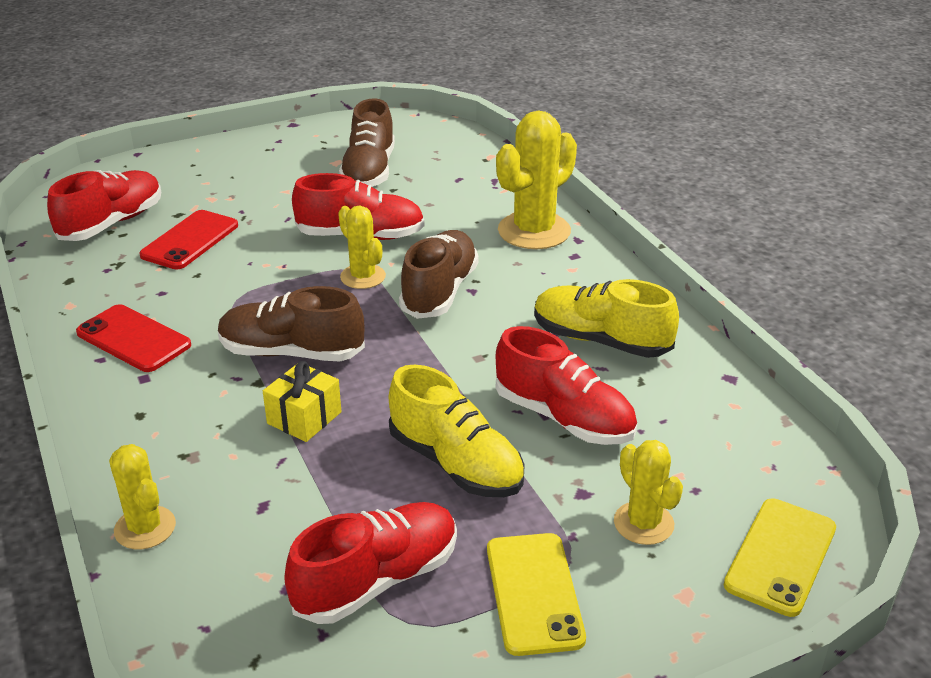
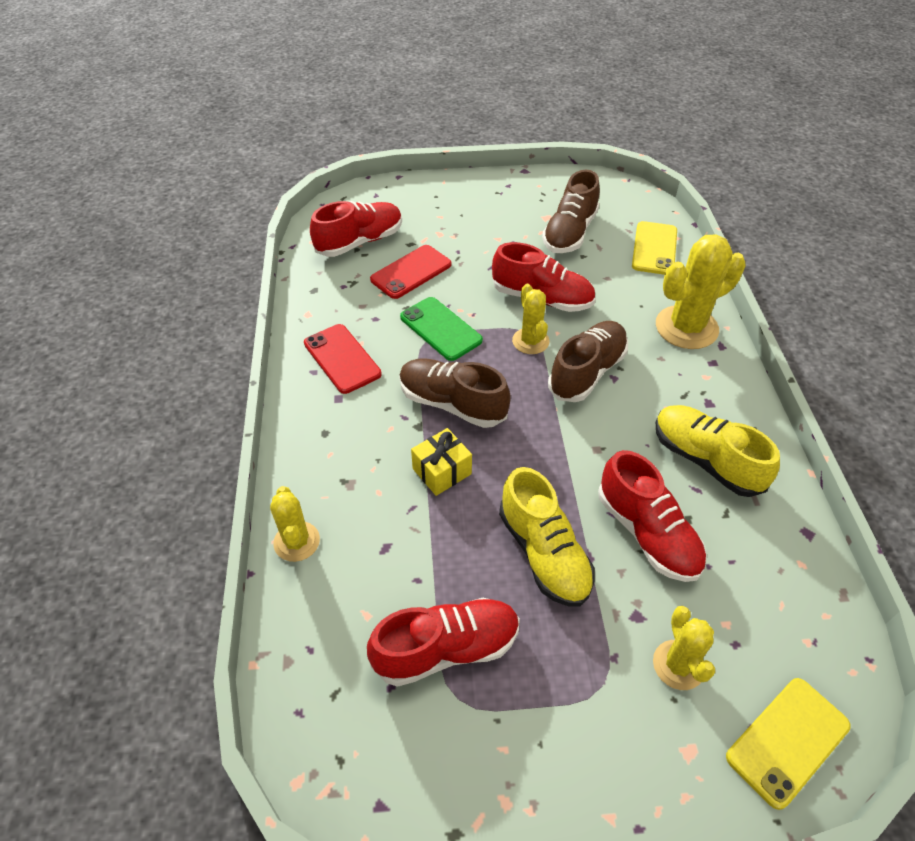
camera: 20 degrees right, 15 degrees up
yellow phone [487,533,586,656] -> yellow phone moved to [632,221,677,275]
none -> green phone [400,297,483,361]

